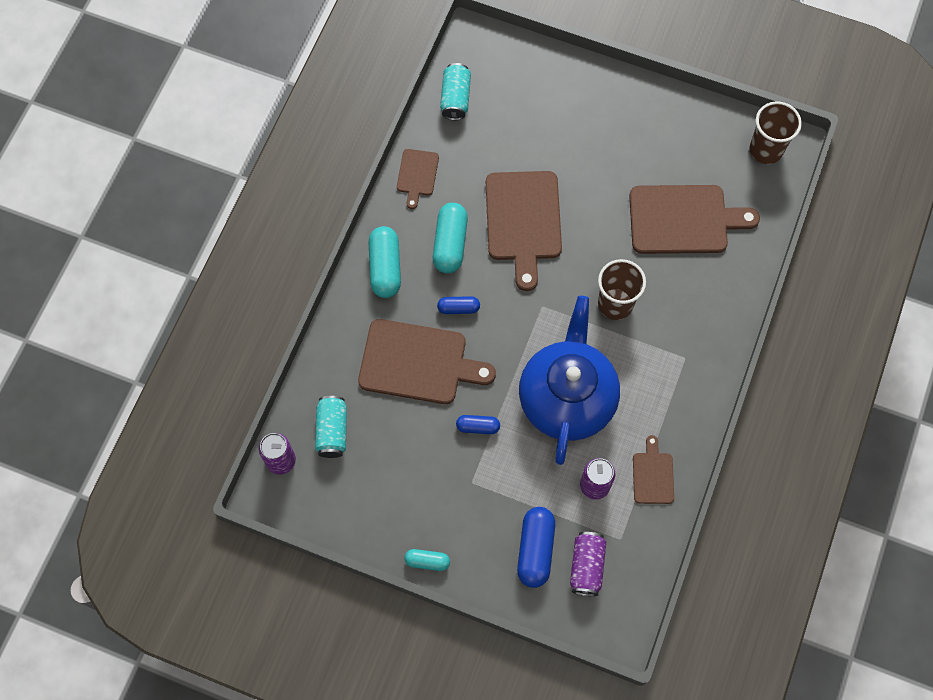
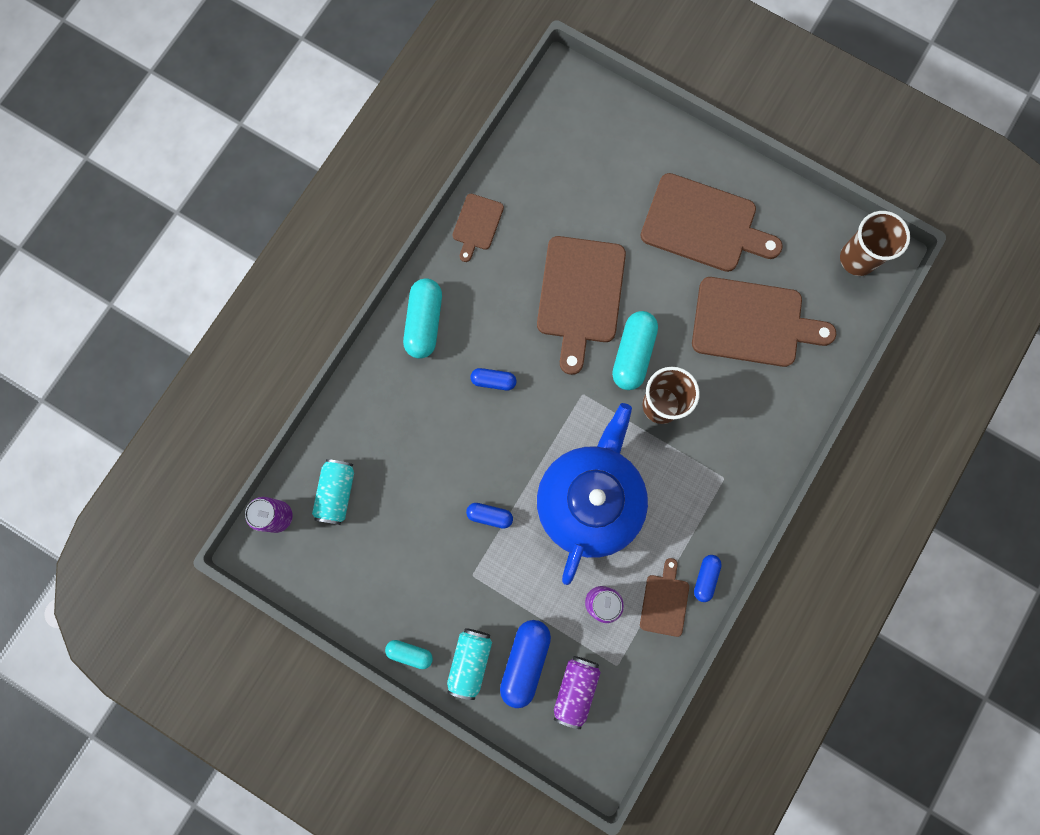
camera: 10 degrees right, 10 degrees up
brown cutting board [358,319,496,404] -> brown cutting board moved to [640,173,783,272]
turquoise capsule [433,203,468,274] -> turquoise capsule moved to [612,311,658,390]
turquoise can [440,63,471,120] -> turquoise can moved to [447,628,492,700]
none -> blue capsule [694,555,722,602]

